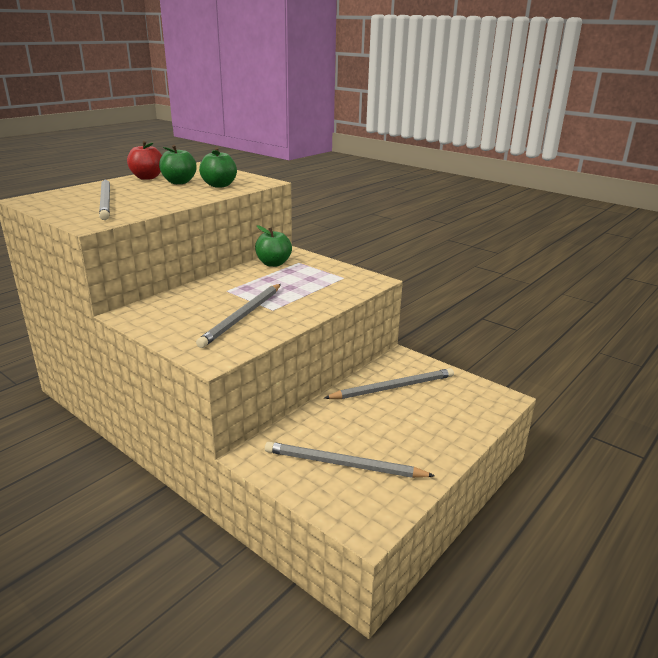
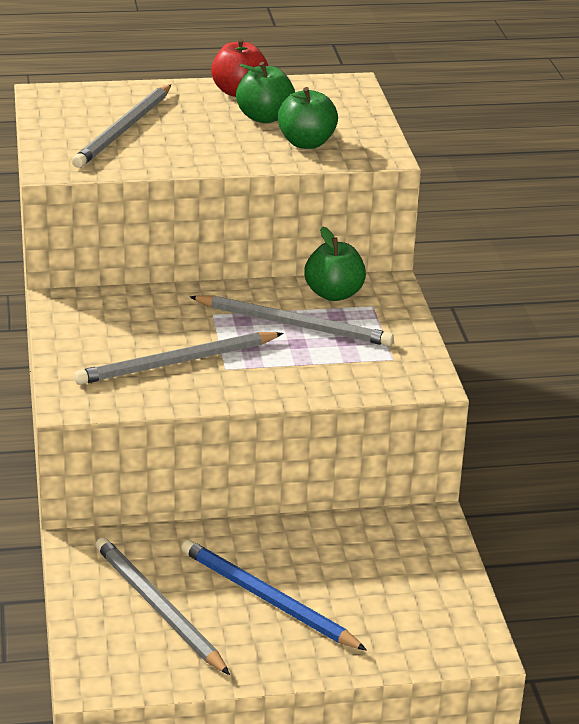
camera: 40 degrees right, 5 degrees up
grey pencil [324,368,454,399] -> grey pencil moved to [190,295,394,346]
none -> blue pencil [181,540,367,651]

